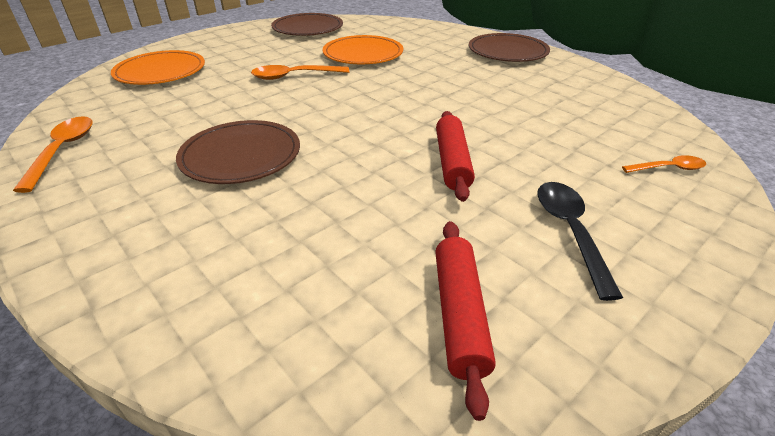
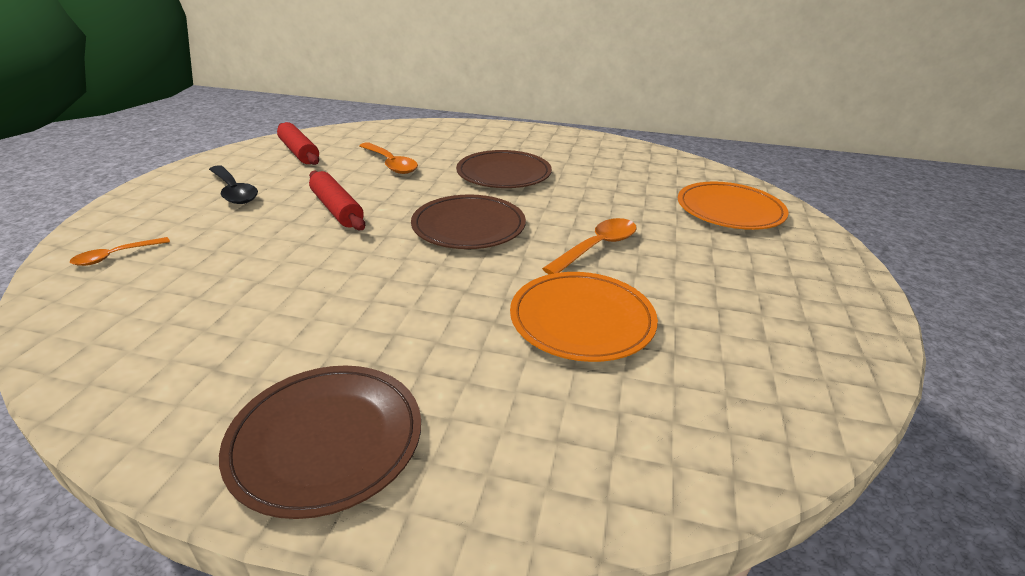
camera: 145 degrees right, 5 degrees down
orange spoon [13,116,93,193] -> orange spoon moved to [359,142,418,174]
brown plate [271,13,343,36] -> brown plate moved to [411,195,526,249]

